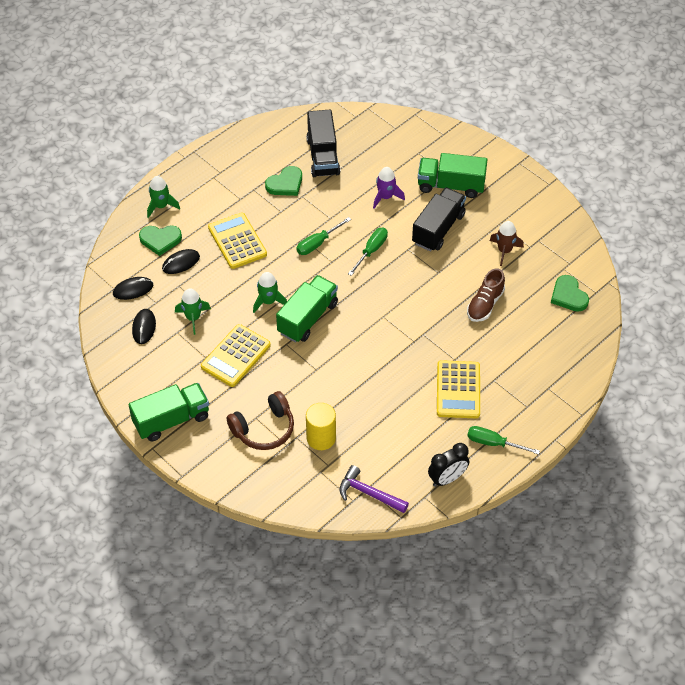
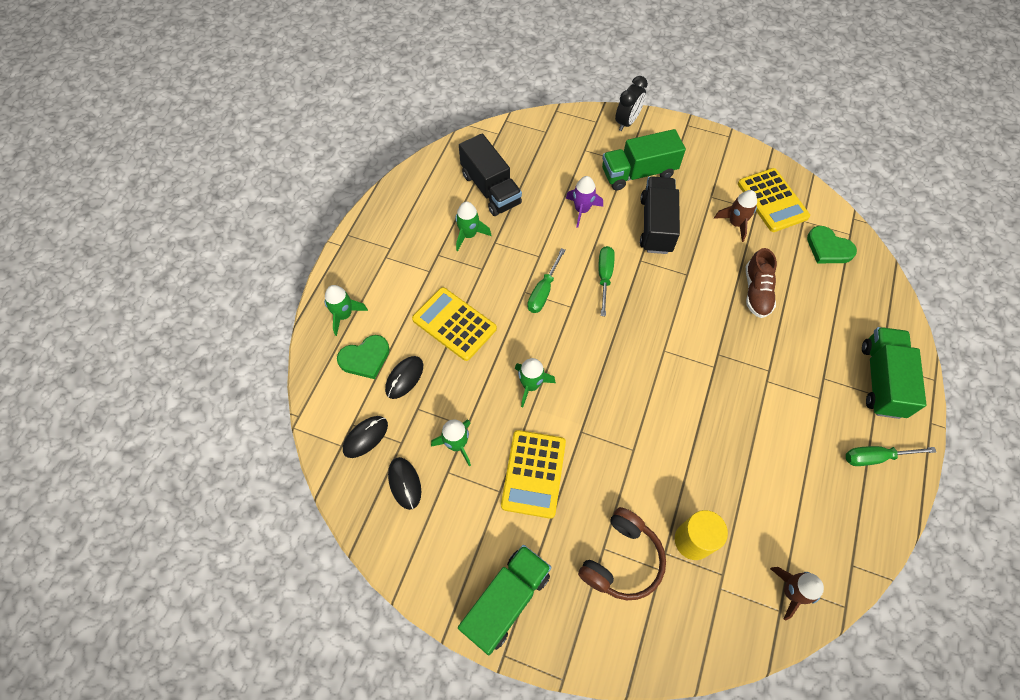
camera: 25 degrees left, 10 degrees up
green heart [265,166,302,196] -> green rocket [455,202,491,251]
green truck [276,275,338,343] -> green truck moved to [862,327,926,419]
purple hammer [339,465,409,513] -> brown rocket [770,567,824,621]
black clock [428,443,469,487] -> black clock moved to [615,76,648,131]
yellow calculator [437,360,480,418] -> yellow calculator moved to [738,168,810,232]

